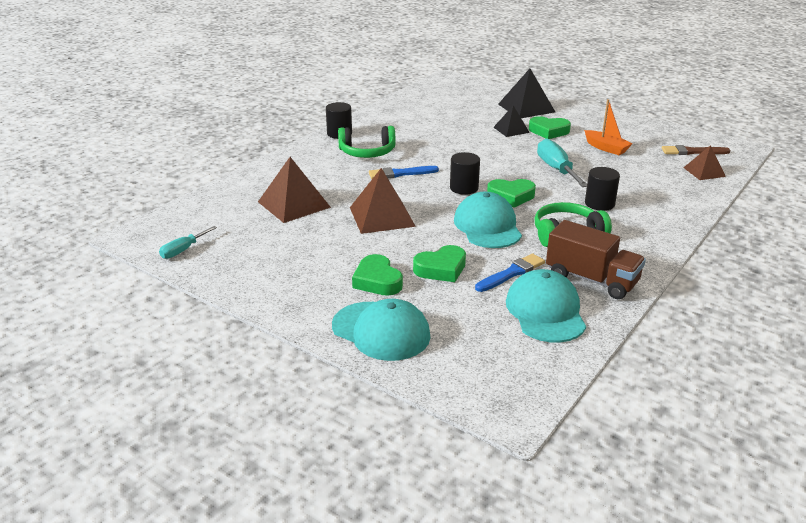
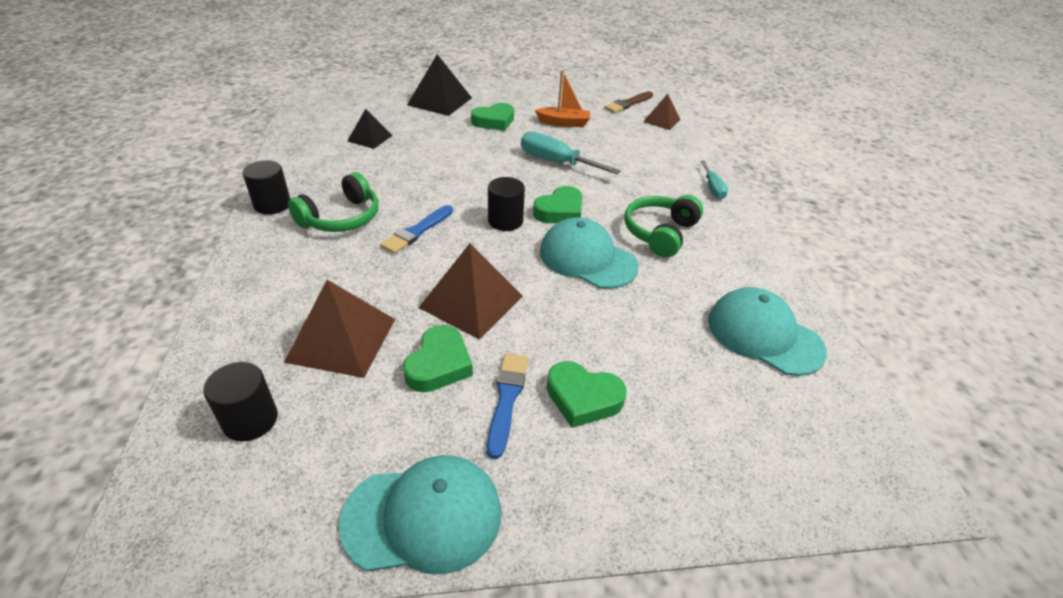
camera: 45 degrees left, 10 degrees up
turquoise screwdriver [159,226,217,259] -> turquoise screwdriver moved to [700,161,728,199]
turquoise cap [332,299,430,361] -> turquoise cap moved to [339,455,501,574]
green heart [413,245,466,282] -> green heart moved to [403,325,473,392]
blue brush [475,253,545,292] -> blue brush moved to [487,353,528,459]
black pyramid [494,105,530,137] -> black pyramid moved to [348,109,392,149]
brown truck [546,220,646,299] -> none
black cylinder [585,167,620,211] -> black cylinder moved to [203,362,278,441]

